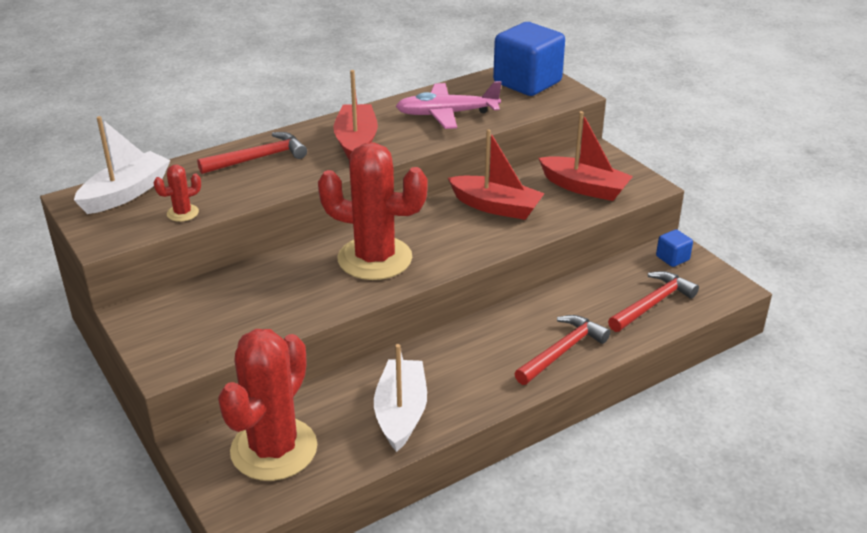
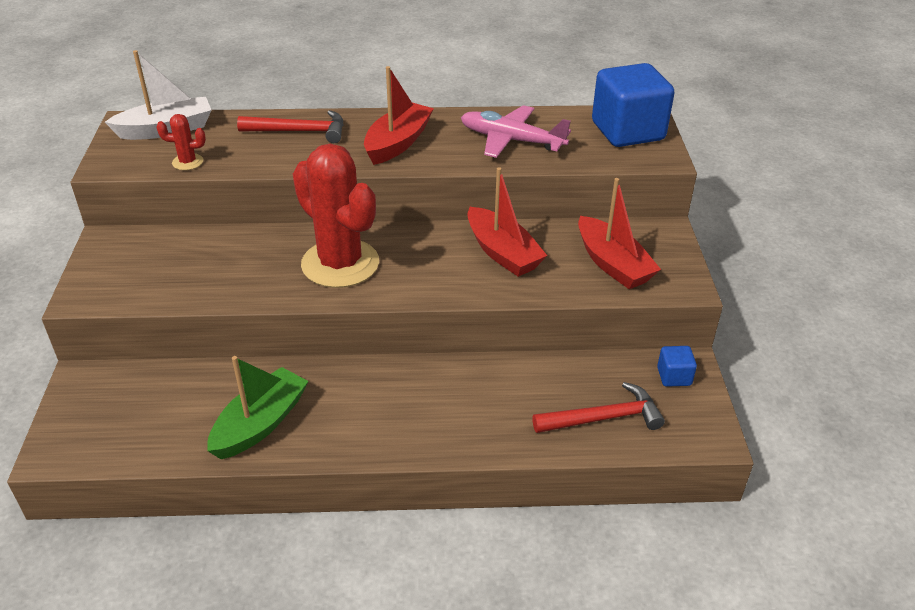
camera: 30 degrees right, 5 degrees up
red cactus [218,329,317,481] -> none
white boat [374,344,427,452] -> green boat [207,356,308,459]
red hammer [514,315,610,385] -> none

